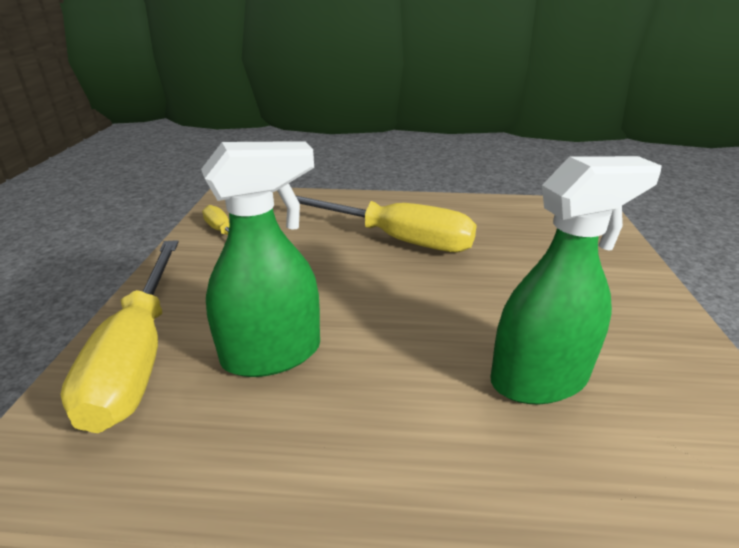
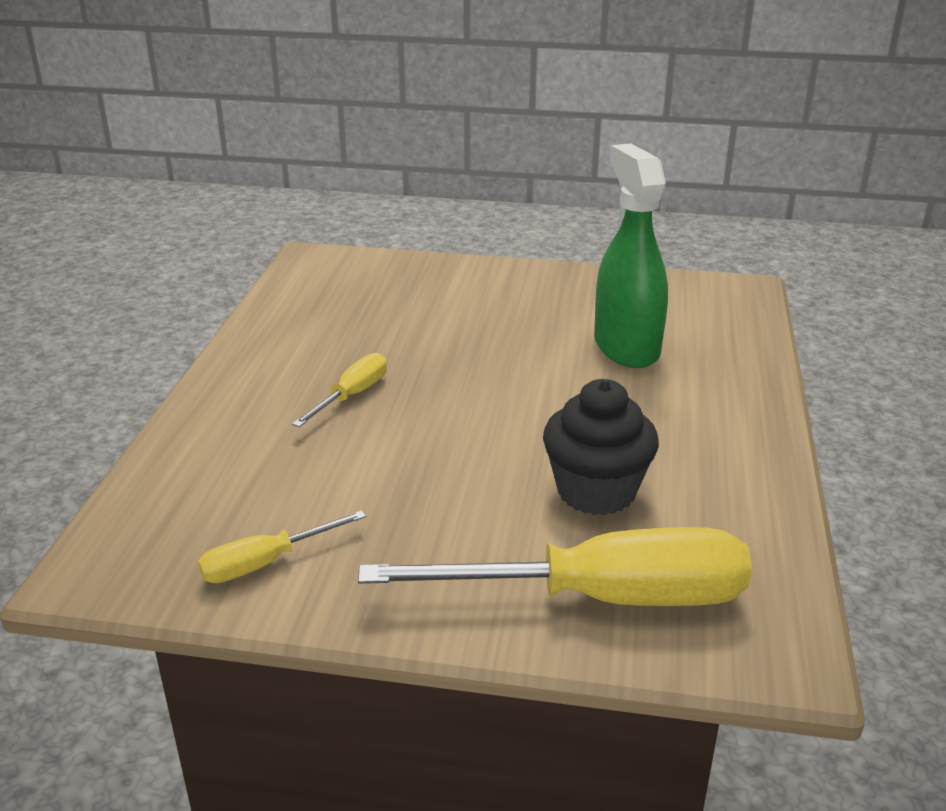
camera: 85 degrees left, 0 degrees up
green spray bottle [201,141,320,377] -> black cupcake [543,379,659,515]
yellow screwdriver [296,196,477,252] -> yellow screwdriver [292,353,387,427], size x0.48

